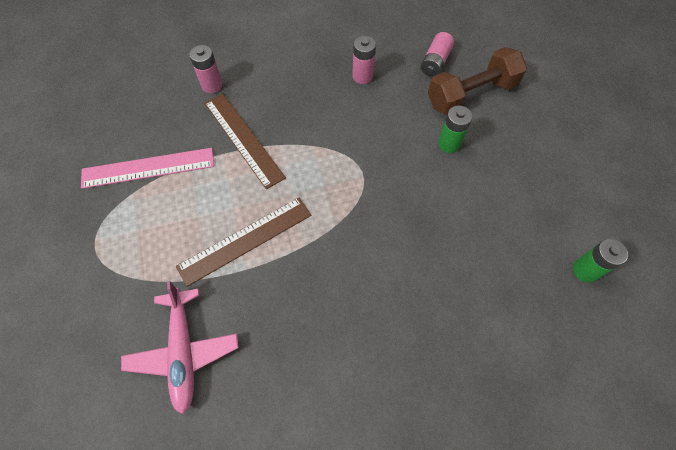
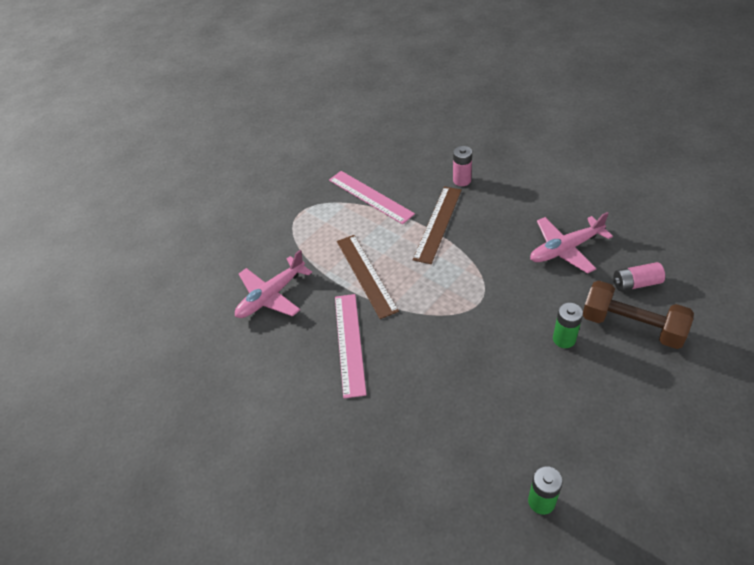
camera: 60 degrees right, 15 degrees down
brown ruler [176,198,311,287] -> brown ruler turned 45 degrees clockwise [337,235,399,319]
pink battery [352,36,376,84] -> pink plane [530,212,613,274]
none -> pink ruler [335,294,367,398]

